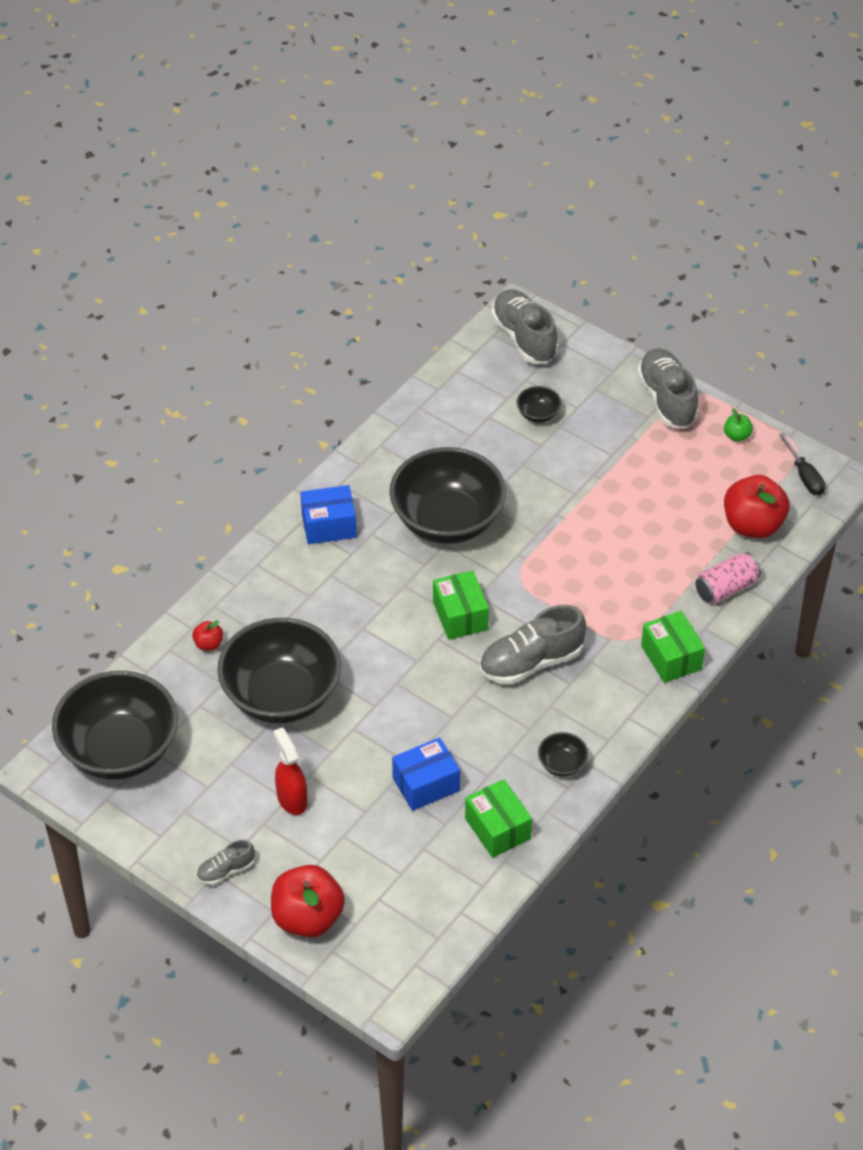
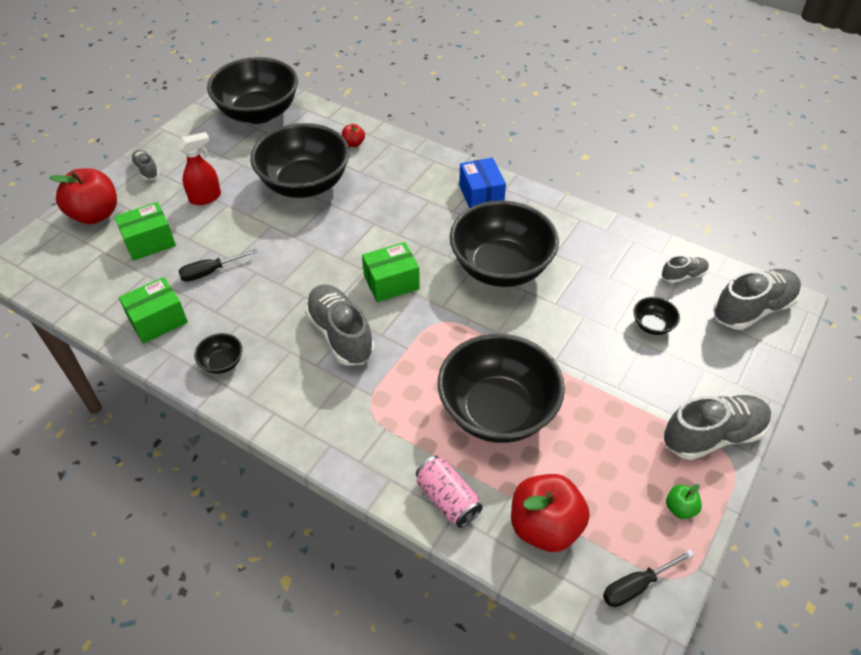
camera: 85 degrees right, 0 degrees up
blue box [392,737,460,811] -> black screwdriver [178,249,257,282]
green box [641,611,705,683] -> green box moved to [114,202,176,261]
none -> black bowl [438,334,565,443]
none -> grey shoe [662,255,709,283]

